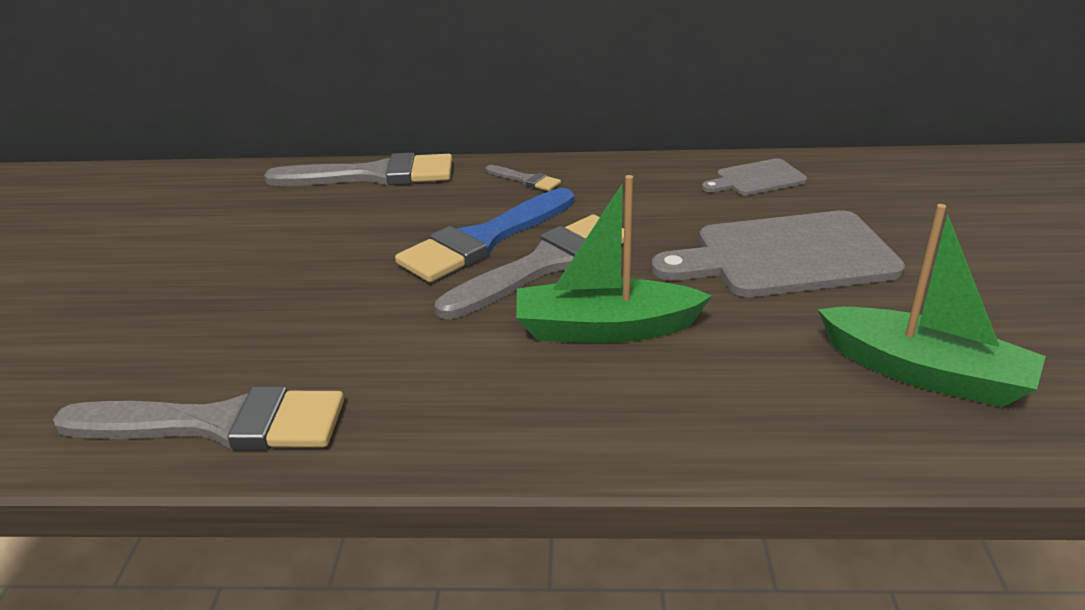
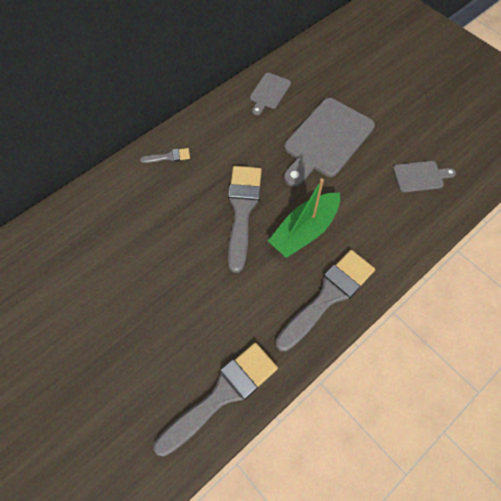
camera: 45 degrees left, 30 degrees up
grey brush [264,153,453,186] -> grey brush moved to [275,250,375,352]
blue brush [395,188,574,282] -> none
green boat [818,204,1046,407] -> grey cutting board [393,161,456,192]

